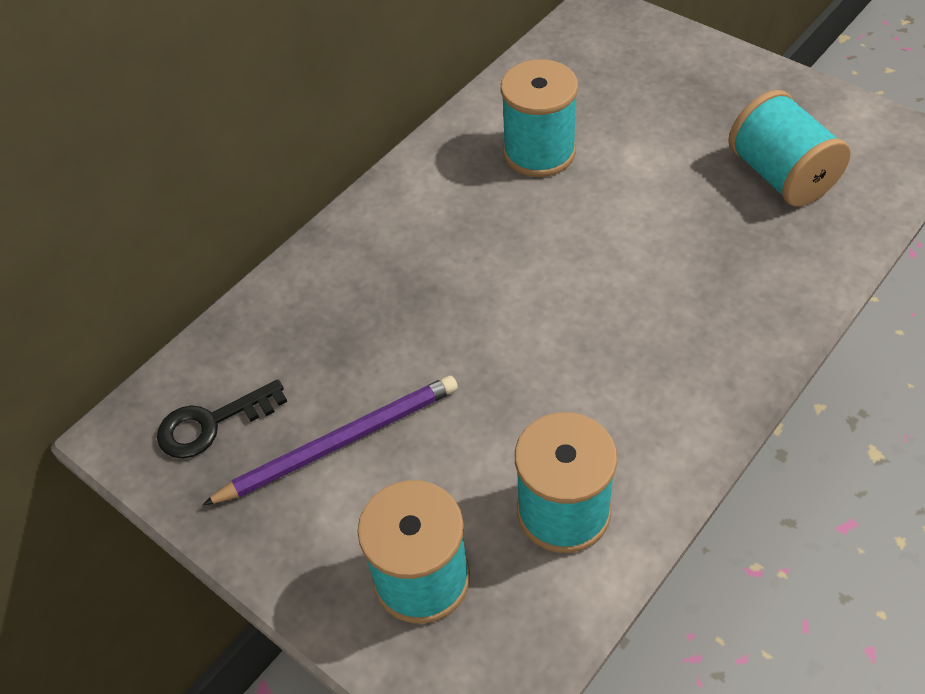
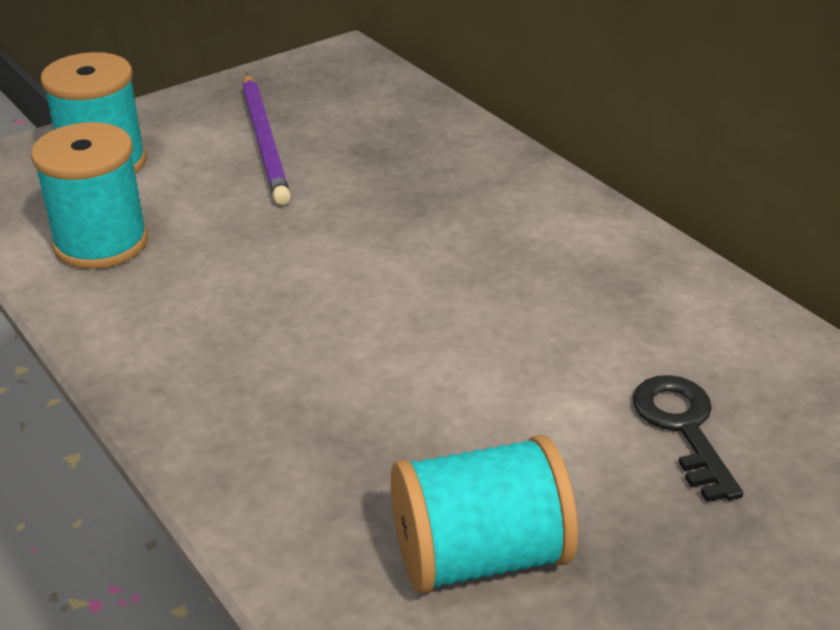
camera: 100 degrees right, 15 degrees down
black key [157,380,287,458] -> black key moved to [633,375,744,502]
turquoise spool [501,59,578,177] -> none

